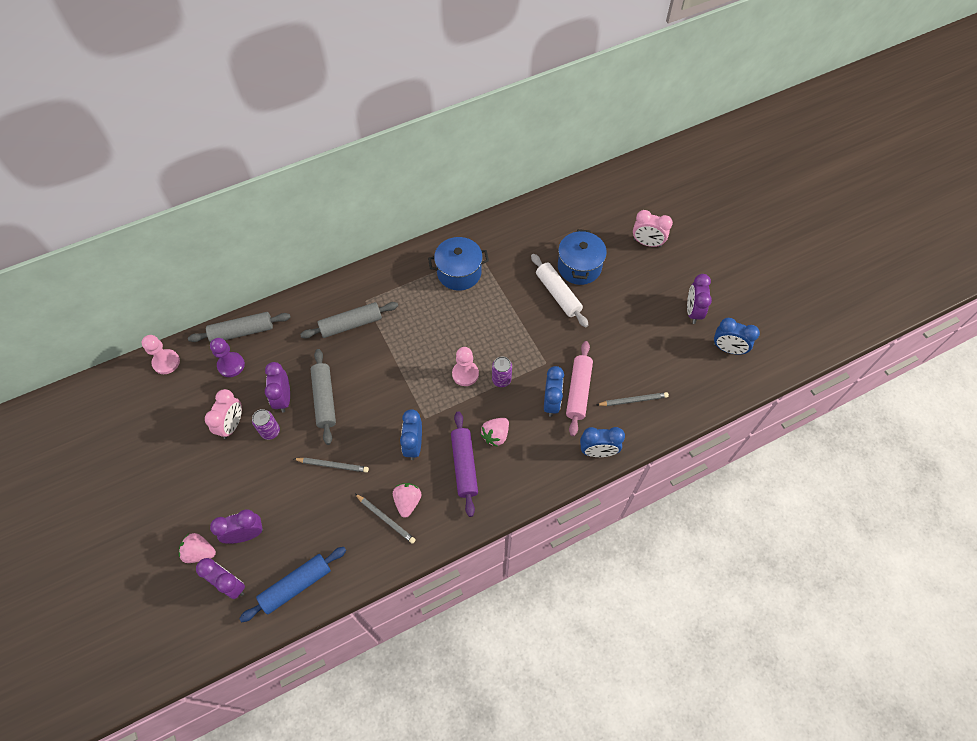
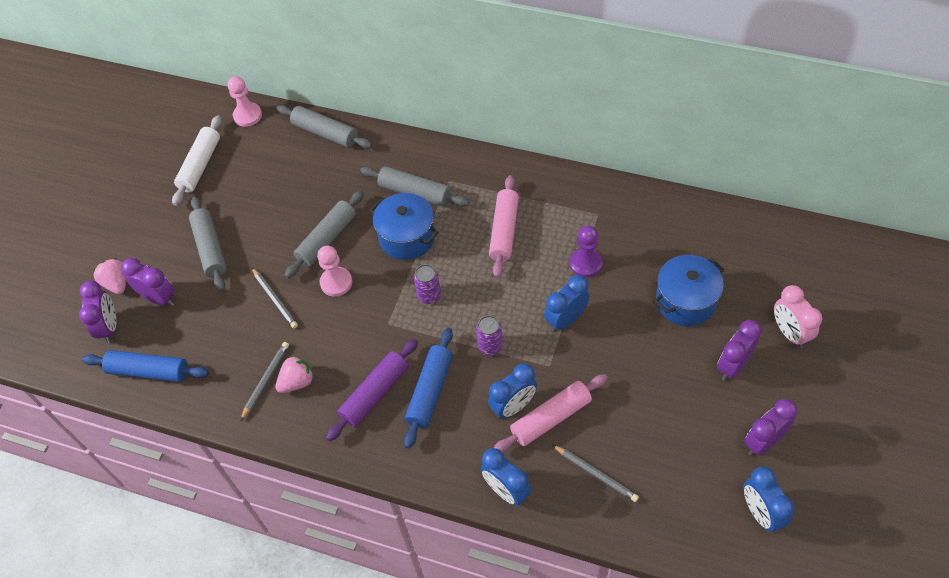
camera: 50 degrees right, 5 degrees down
pink clock [205,389,242,439] -> none
purple pawn [210,338,245,377] -> purple pawn moved to [570,226,603,278]
purple can [252,409,280,440] -> purple can moved to [414,264,441,304]
purple clock [265,362,290,413] -> purple clock moved to [717,320,762,381]
grey pencil [355,494,416,544] -> grey pencil turned 150 degrees counterclockwise [240,342,289,421]
blue clock [400,409,422,460] -> blue clock moved to [544,275,589,332]
blue pot [428,237,489,291] -> blue pot moved to [370,193,439,260]
pink pawn [452,347,479,386] -> pink pawn moved to [317,246,352,297]
pink strawberry [480,418,509,447] -> blue rolling pin [404,328,453,449]
white rolling pin [531,254,588,327] -> white rolling pin moved to [172,115,222,206]
none -> grey rolling pin [189,196,227,292]
none -> pink rolling pin [489,175,519,278]

